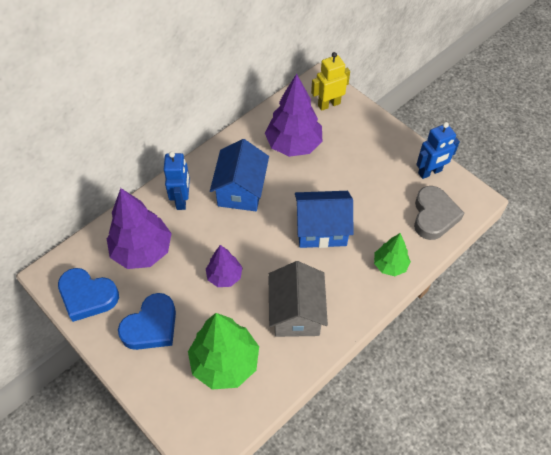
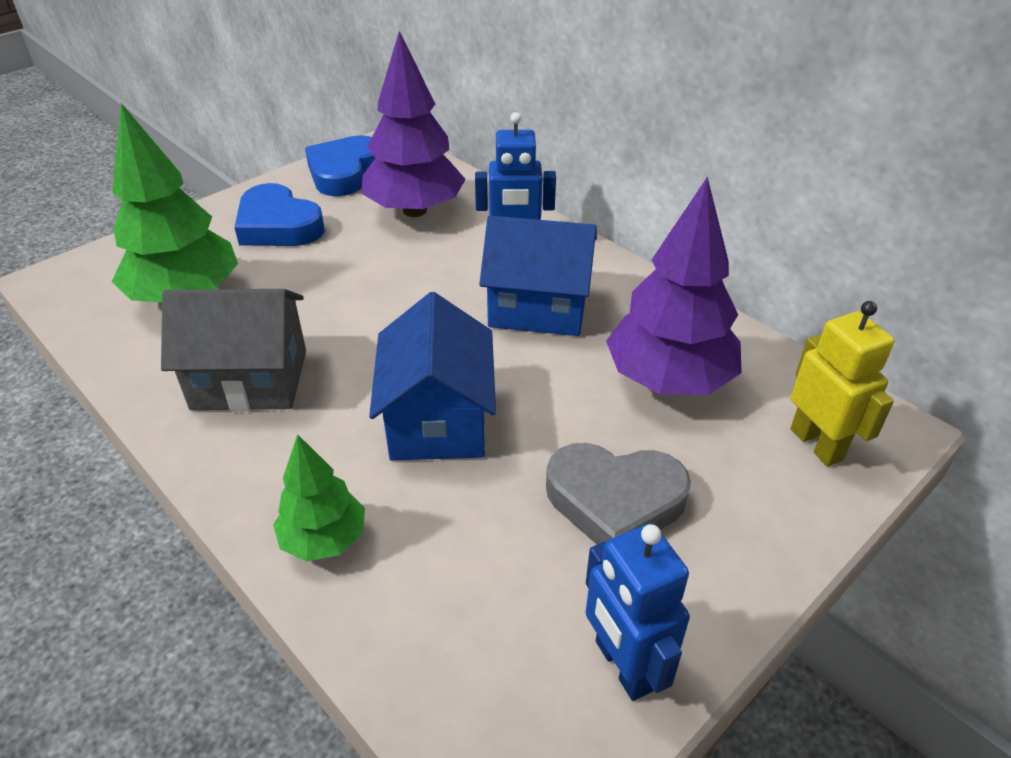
camera: 90 degrees right, 15 degrees down
purple tree [206,245,242,287] -> none
grey heart [414,186,464,240] -> grey heart moved to [546,443,691,544]

